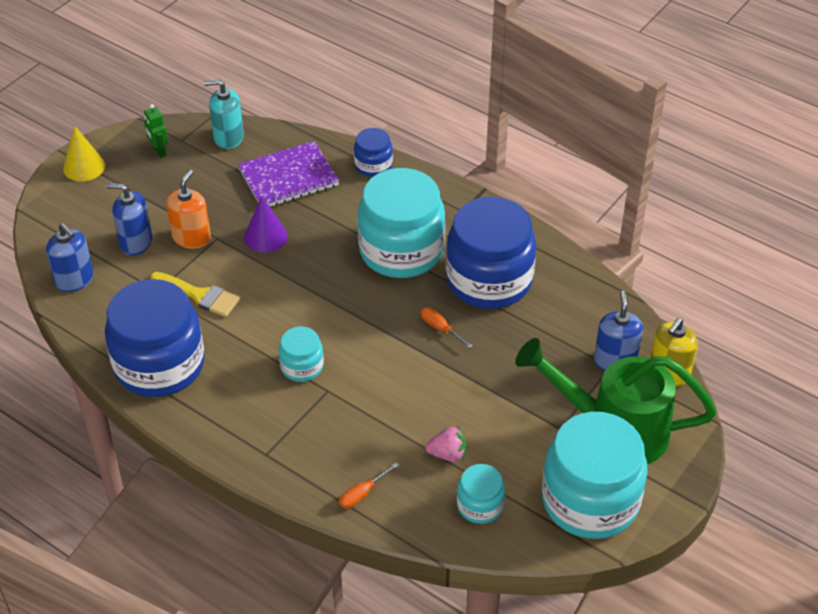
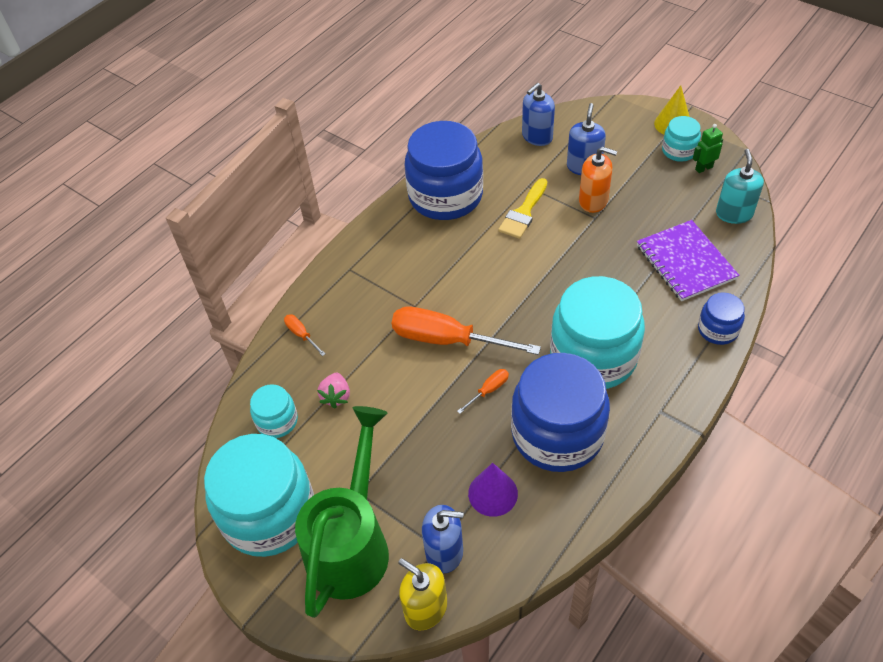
camera: 95 degrees right, 5 degrees up
purple cone [244,196,288,253] -> purple cone moved to [468,463,518,517]
turquoise jar [279,326,324,382] -> turquoise jar moved to [662,116,701,162]
none -> orange screwdriver [392,306,541,355]

